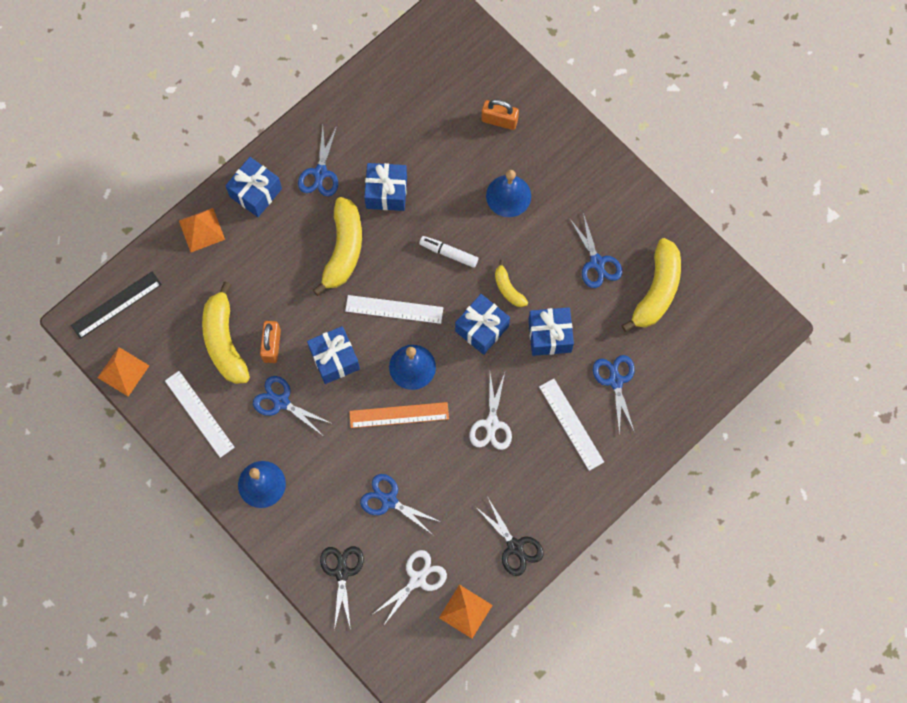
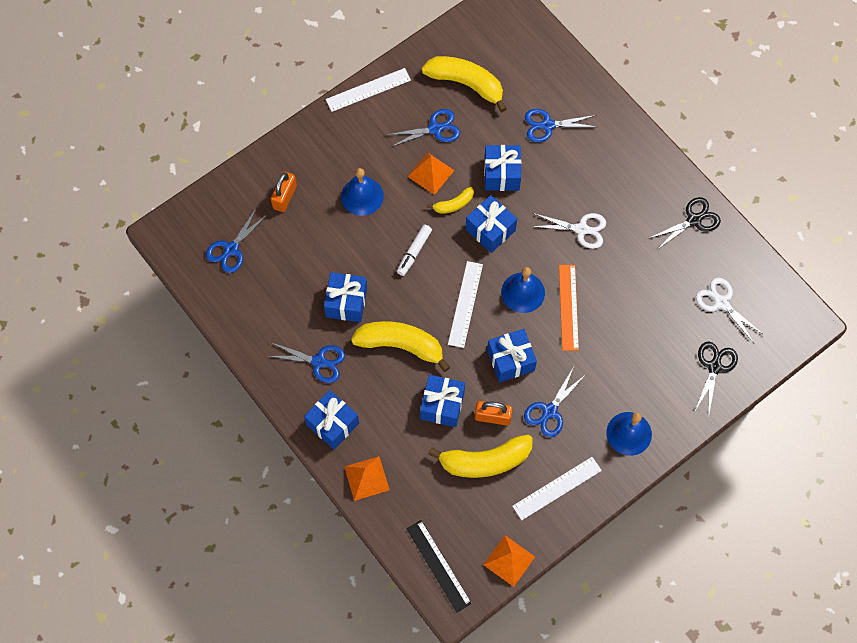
camera: 85 degrees left, 5 degrees down
black scissors [320,546,364,630] -> black scissors turned 105 degrees clockwise [695,342,738,413]
blue scissors [360,474,441,535] -> blue scissors moved to [206,207,268,273]
orange pyramid [439,584,493,639] -> orange pyramid moved to [407,152,455,195]
white ruler [539,379,604,471] -> white ruler moved to [326,68,411,112]
none -> blue gift [420,375,465,427]

